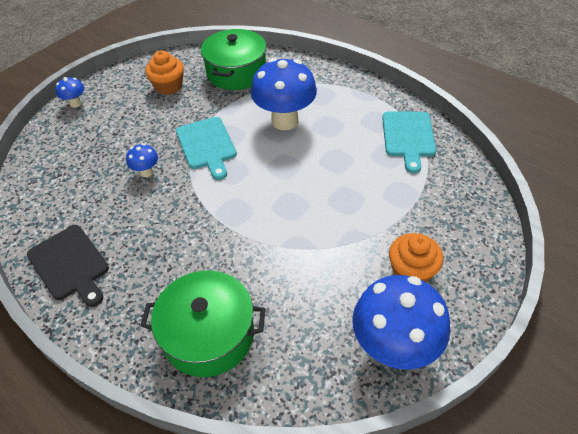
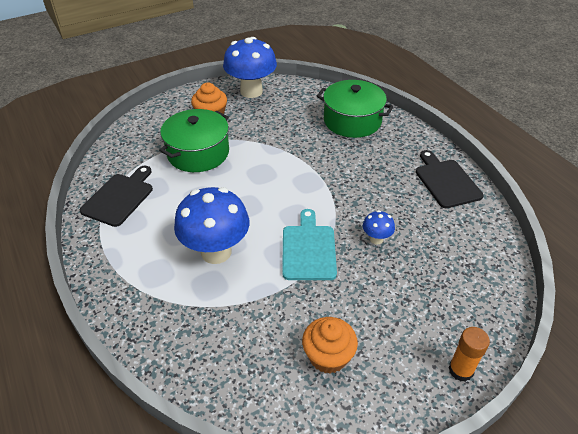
camera: 160 degrees left, 5 degrees down
blue mushroom [55,77,85,108] -> orange glue stick [448,327,490,382]
green pot [201,29,266,90] -> green pot moved to [159,109,229,172]
turquoise cutting board [382,111,436,173] -> black cutting board [80,165,153,227]

